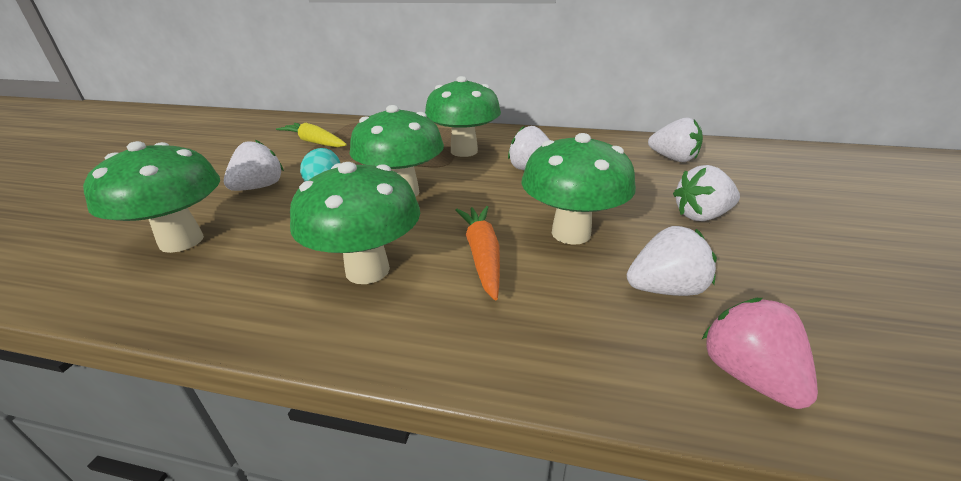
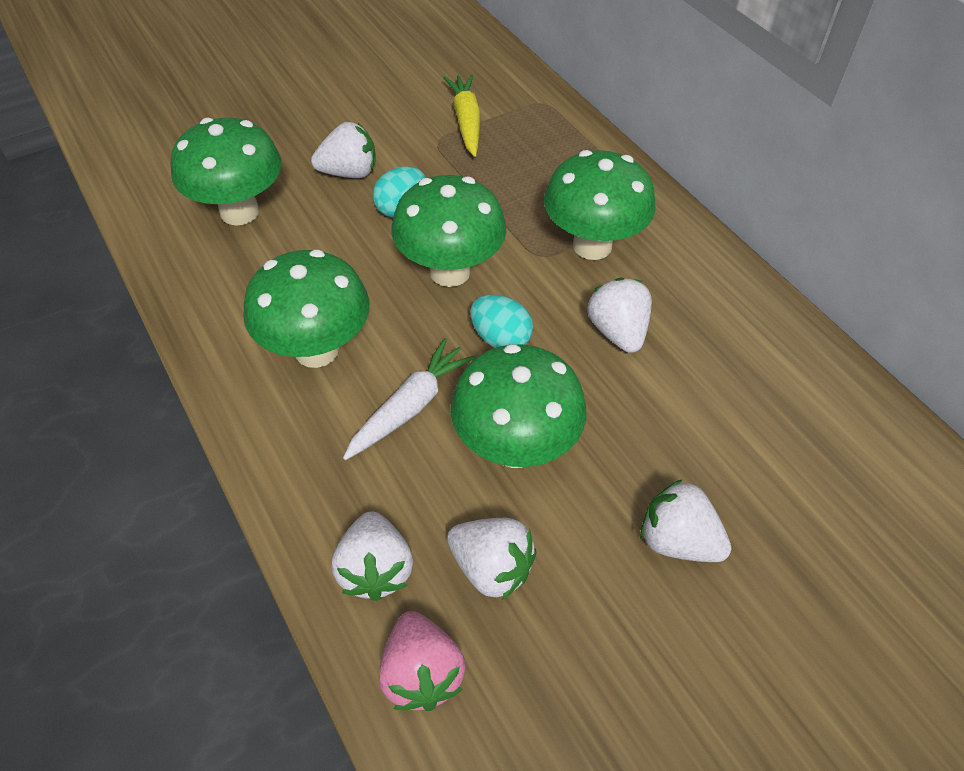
camera: 45 degrees right, 20 degrees up
orange carrot [456,206,500,300] -> white carrot [343,338,475,460]
white strawberry [648,117,703,162] -> white strawberry moved to [332,512,413,601]
pink strawberry [702,298,818,409] -> pink strawberry turned 135 degrees clockwise [379,611,466,711]
none -> turquoise egg [470,295,533,348]

